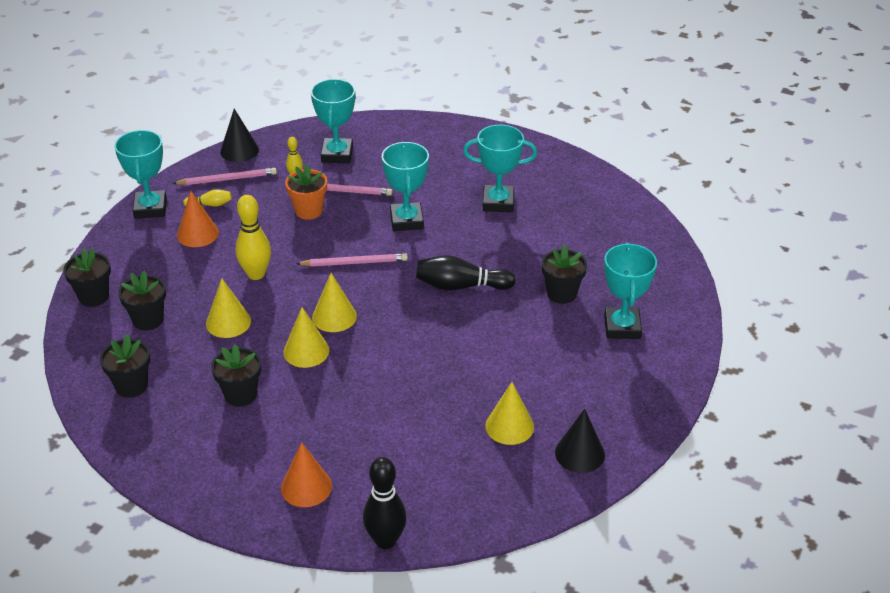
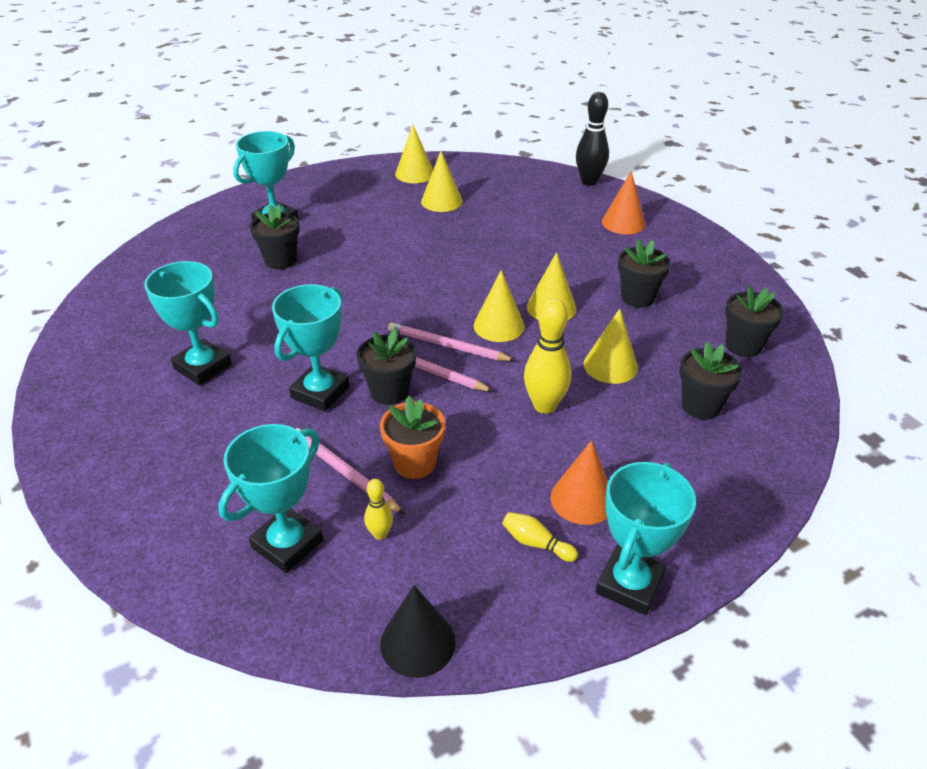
camera: 145 degrees left, 0 degrees up
black flower pot [63,248,111,307] -> black flower pot moved to [357,329,416,405]
pink pencil [172,168,277,185] -> pink pencil moved to [388,322,516,361]
black bowling pin [416,255,516,291] -> none
black cone [555,409,605,473] -> yellow cone [395,125,433,183]

